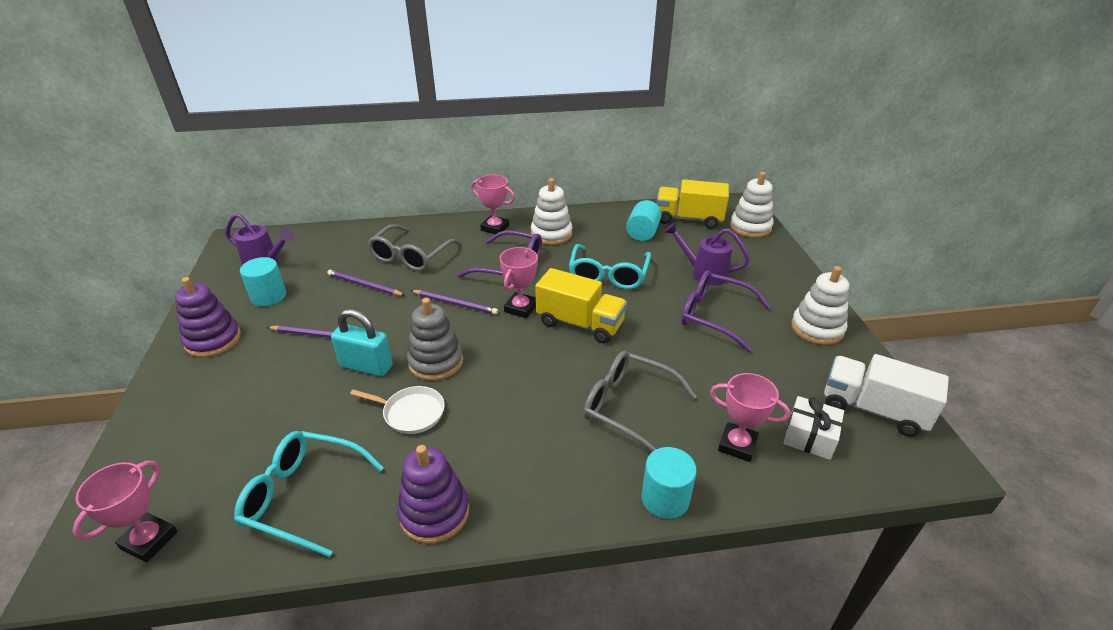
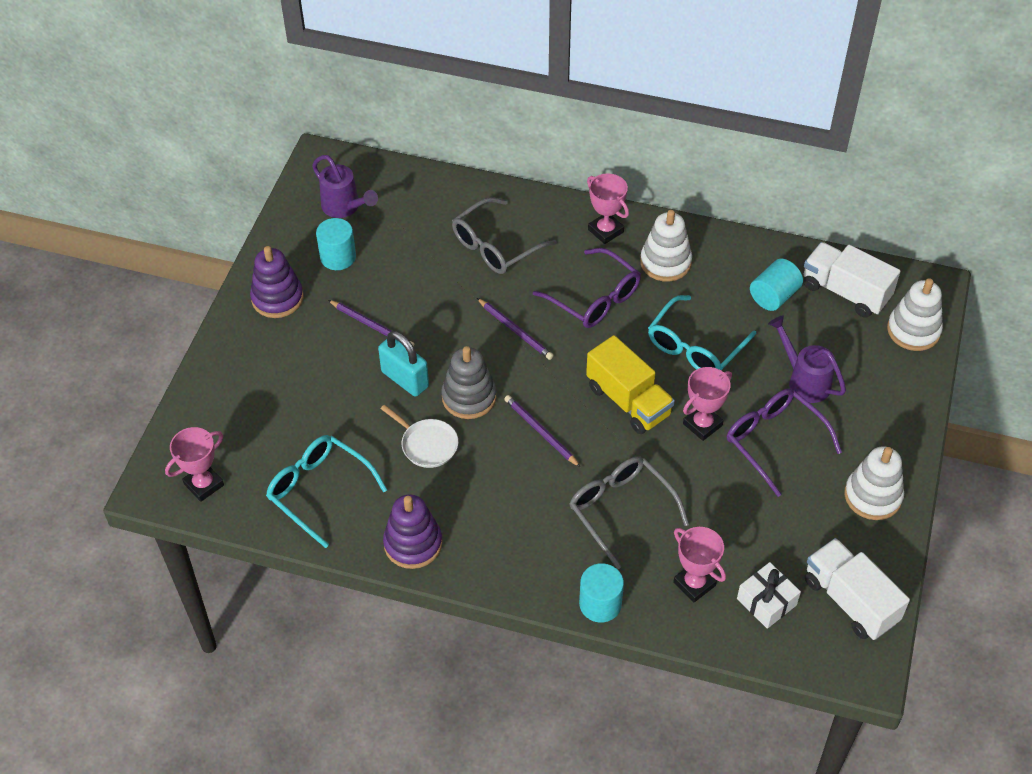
camera: 25 degrees right, 15 degrees up
purple pencil [327,270,405,296] -> purple pencil moved to [504,395,580,467]
pink trophy [500,247,538,318] -> pink trophy moved to [683,367,732,441]
yellow truck [656,179,729,229] -> white truck [803,242,900,318]

